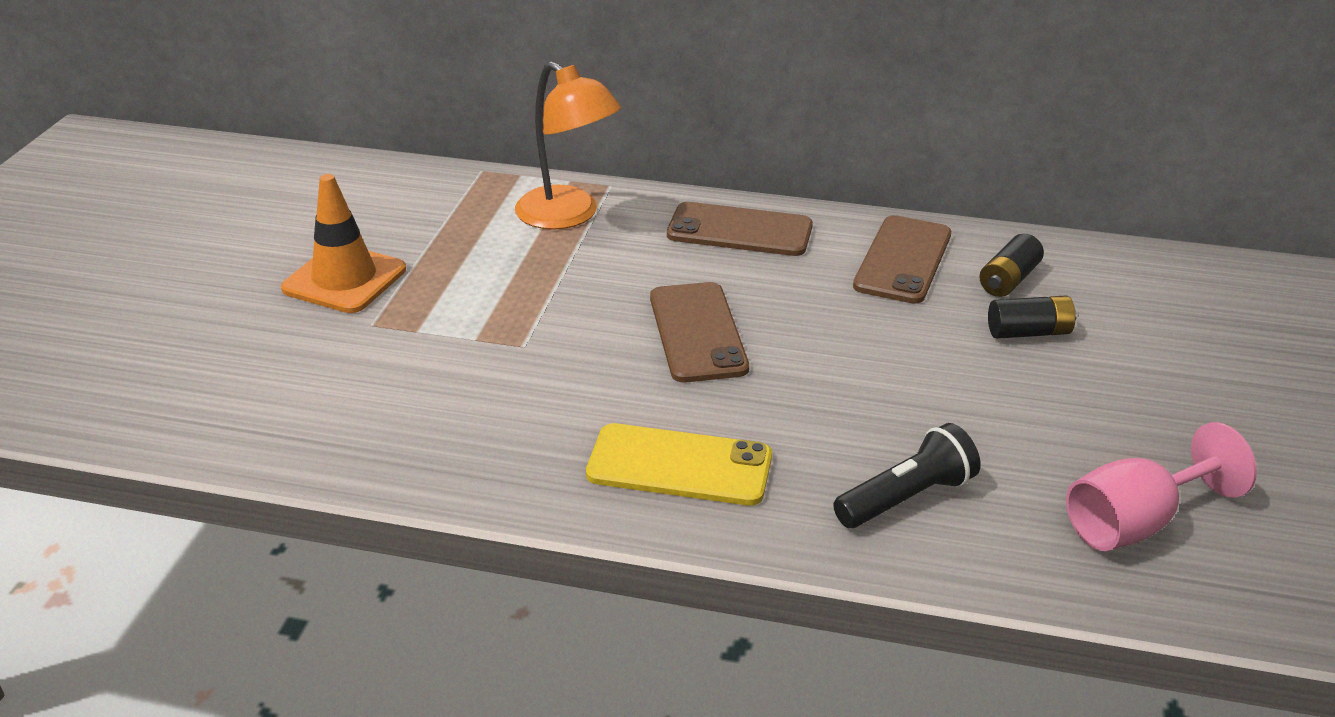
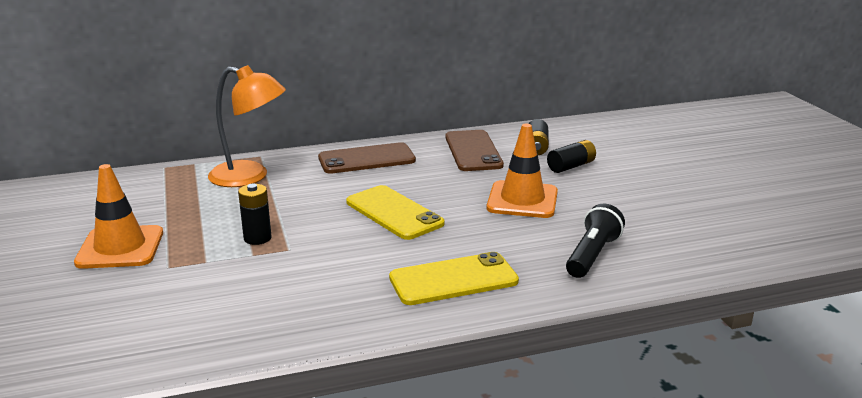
camera: 30 degrees left, 10 degrees down
brown phone [650,282,749,382] -> yellow phone [346,185,445,240]
pink goblet [1066,422,1257,551] -> none
none -> black battery [238,184,272,245]
none -> orange traffic cone [487,124,558,218]

